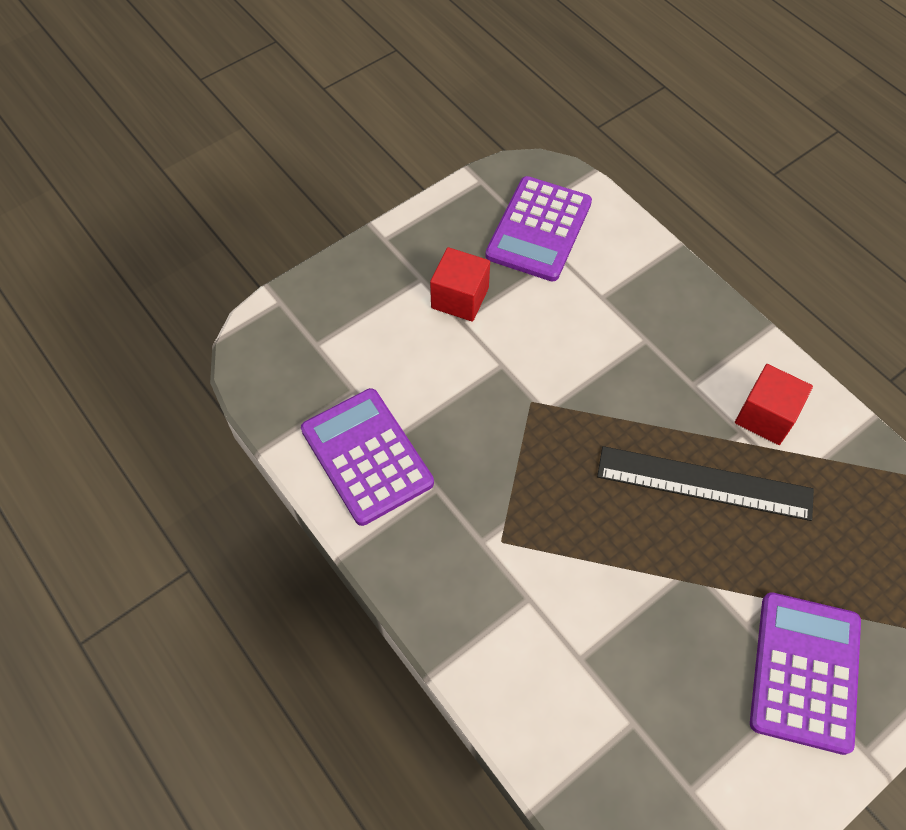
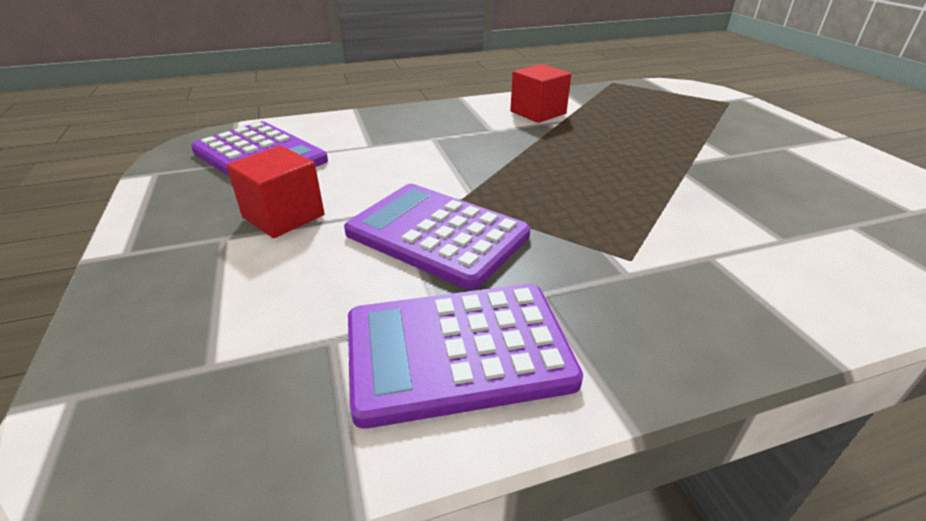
camera: 70 degrees left, 25 degrees down
black ruler [597,446,814,521] -> none
purple calculator [750,592,861,755] -> purple calculator moved to [344,184,530,290]

